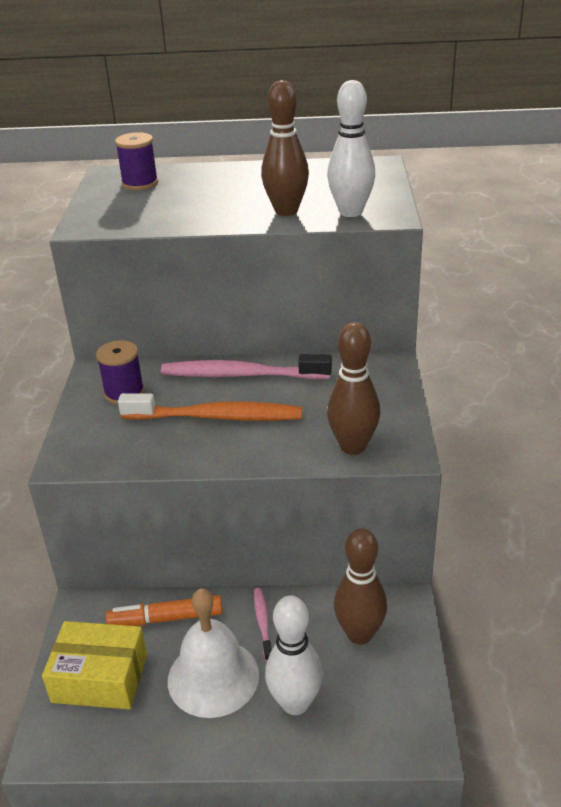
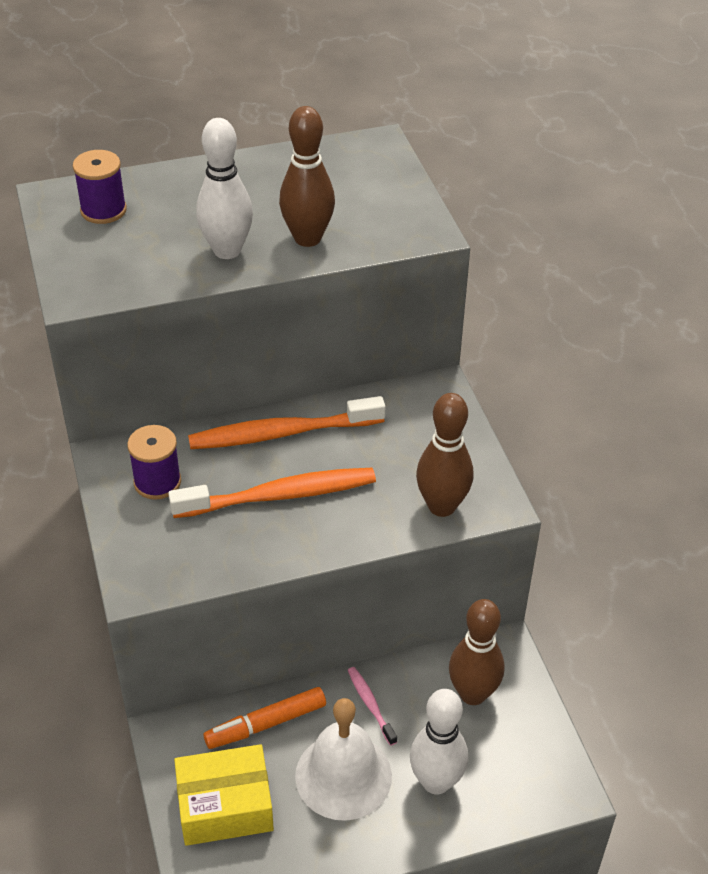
camera: 20 degrees left, 10 degrees up
pink toothbrush [161,354,332,379] -> orange toothbrush [188,396,386,449]
white bowling pin [327,80,376,217] -> white bowling pin moved to [196,118,253,259]

